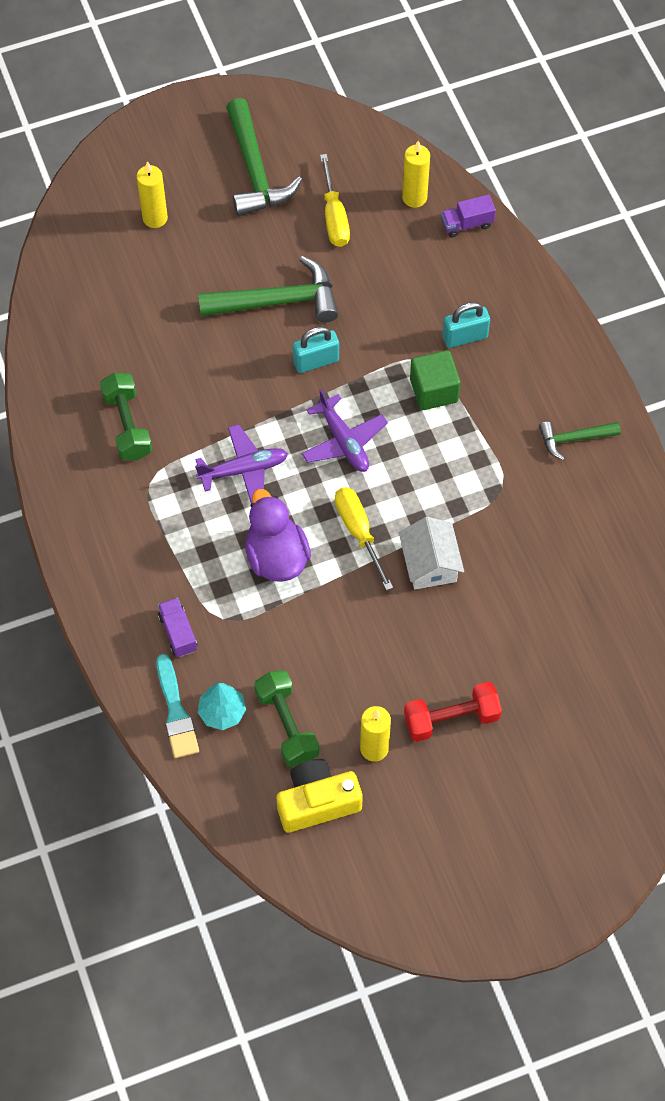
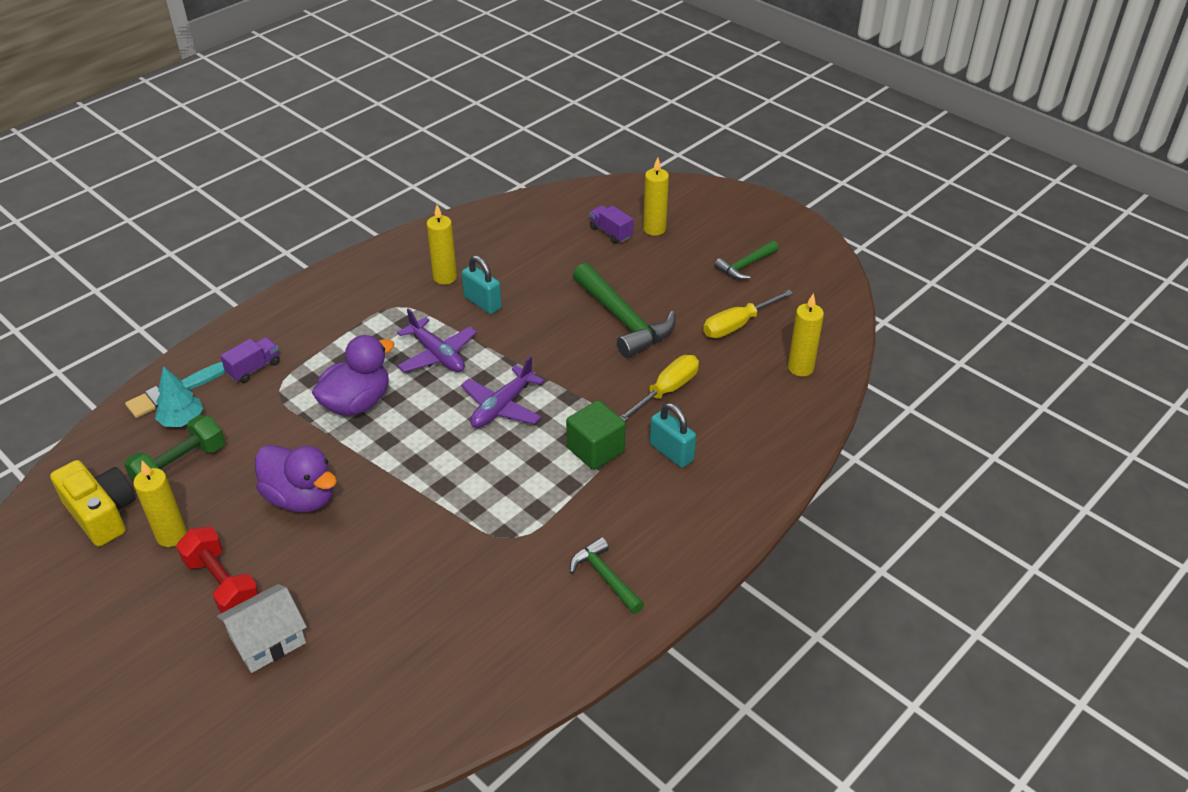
camera: 65 degrees right, 20 degrees down
green dumbbell [100,373,152,460] -> yellow candle [426,205,457,285]
green hammer [226,98,302,216] -> green hammer [714,240,779,280], size x0.56
turquoise padlock [293,326,339,373] -> turquoise padlock moved to [462,255,502,314]
yellow screwdriver [335,487,393,591] -> yellow screwdriver moved to [620,355,699,421]
white house [399,517,464,590] -> white house moved to [217,584,307,673]
purple truck [441,194,496,237] -> purple truck moved to [589,205,634,244]
none -> purple duck [255,445,337,512]

